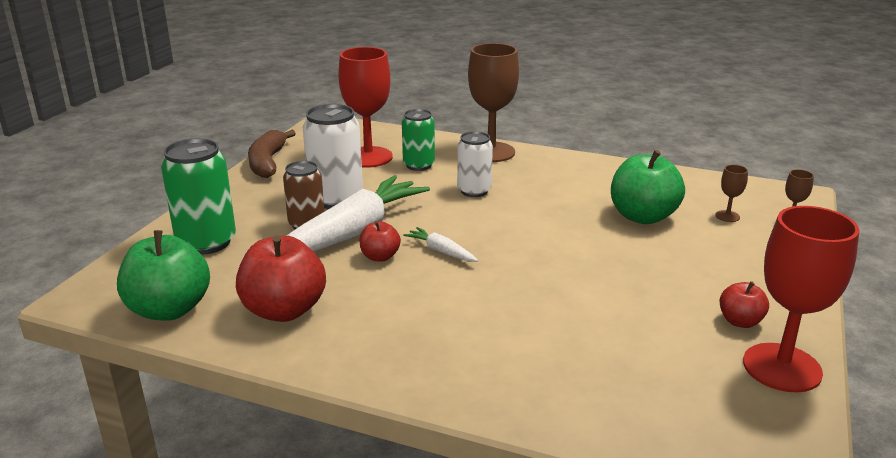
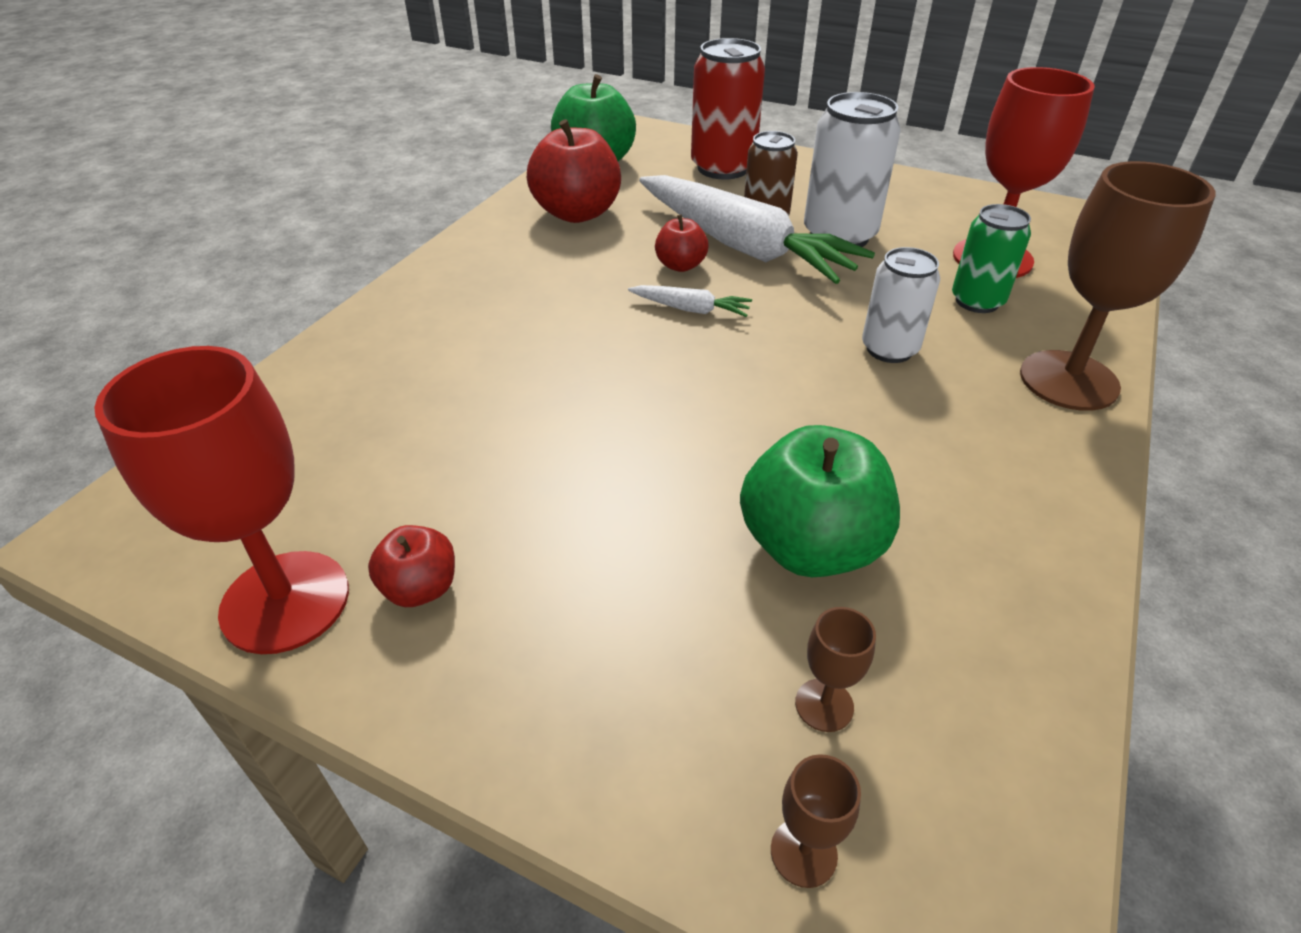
camera: 95 degrees right, 15 degrees up
green can [161,138,236,255] -> red can [691,38,765,180]
brown banana [248,130,296,178] -> none
white carrot [403,227,478,262] -> white carrot turned 60 degrees clockwise [628,285,752,317]

